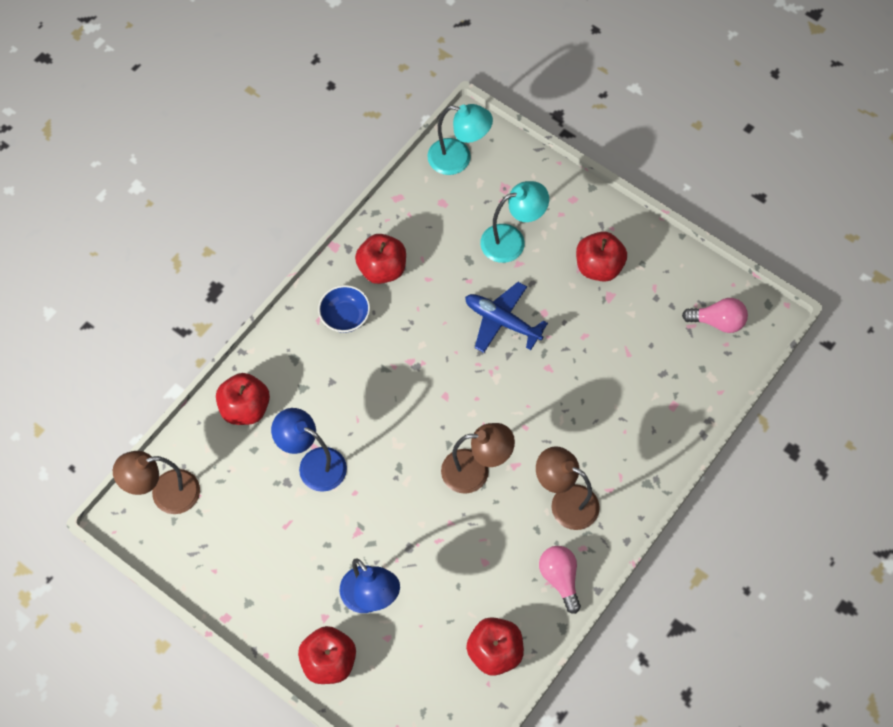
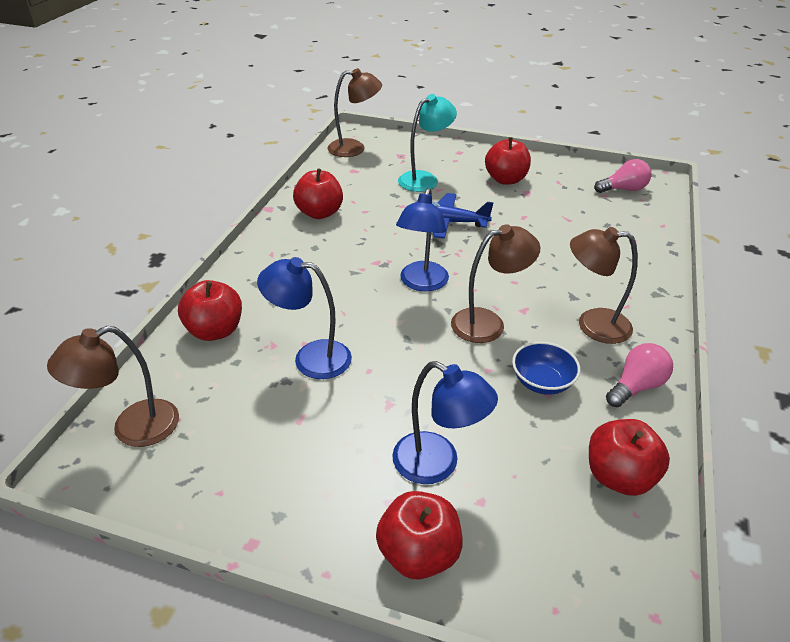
camera: 20 degrees left, 25 degrees down
blue bowl [318,285,370,333] -> blue bowl moved to [512,342,580,395]
turquoise lamp [427,104,493,175] -> brown lamp [327,68,382,157]
pink light bulb [539,546,581,614] -> pink light bulb turned 90 degrees clockwise [606,343,673,407]
none -> blue lamp [396,188,449,292]

